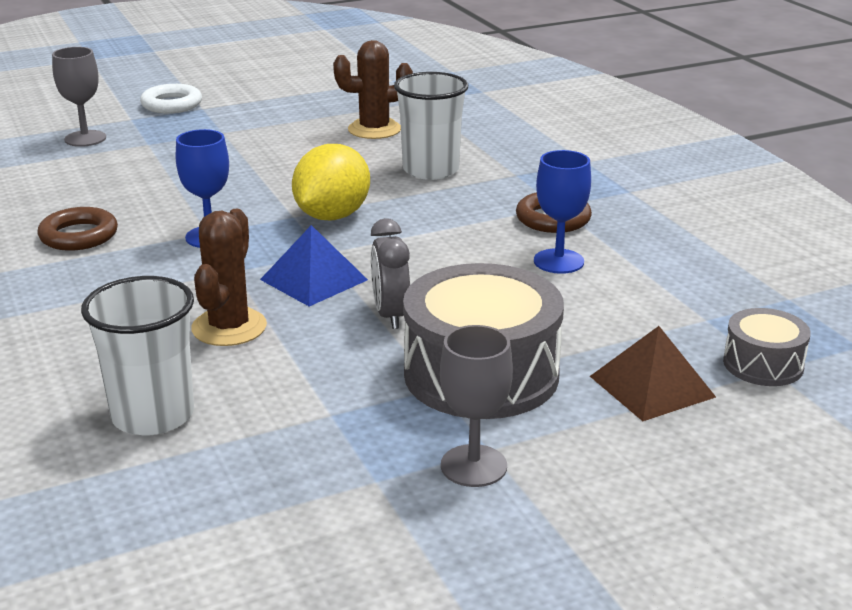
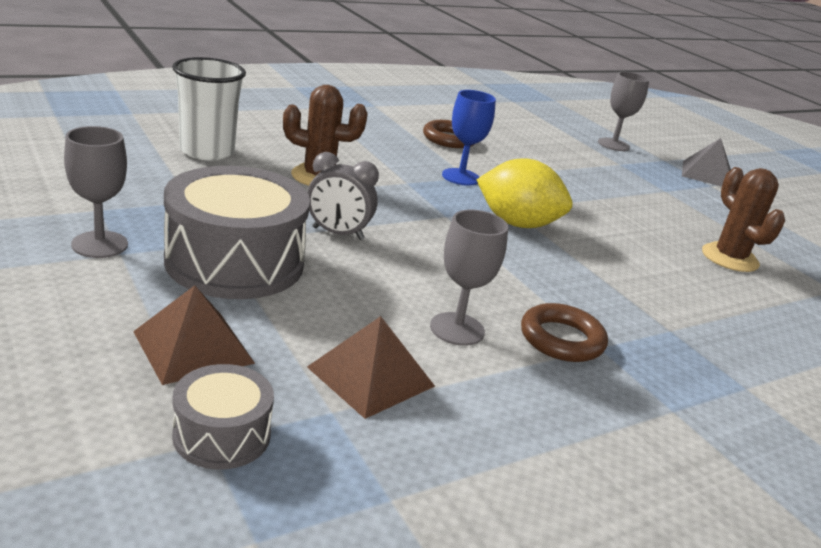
camera: 80 degrees right, 0 degrees up
white ring [140,84,202,113] -> grey pyramid [682,138,731,187]
blue pyramid [260,225,368,306] -> none
grey clock [371,218,410,329] -> grey clock turned 150 degrees counterclockwise [307,152,379,240]
white cup [394,72,468,180] -> none
blue goblet [534,150,591,274] -> grey goblet [430,209,508,346]
none -> brown pyramid [307,316,435,419]

